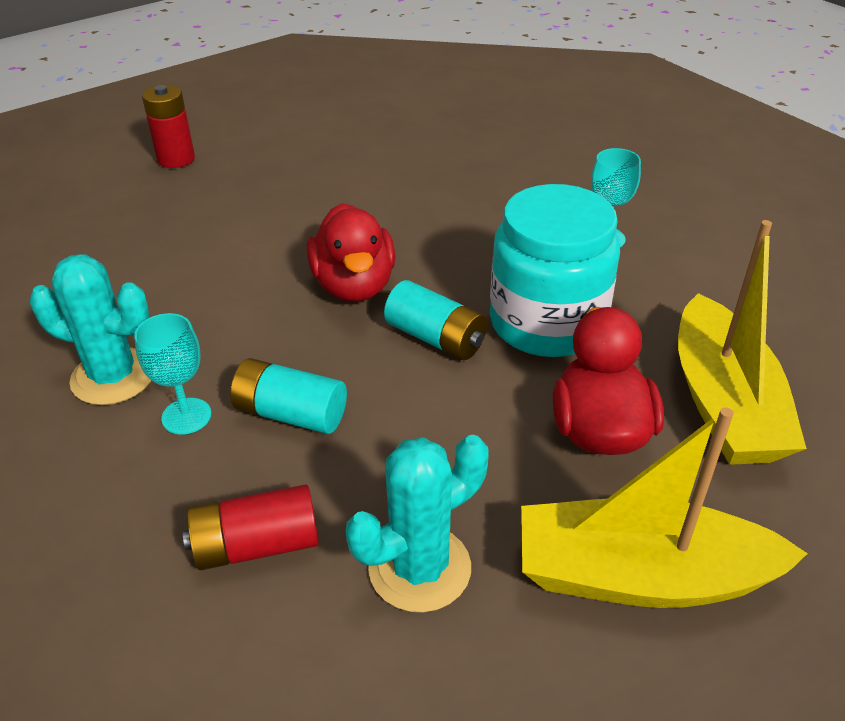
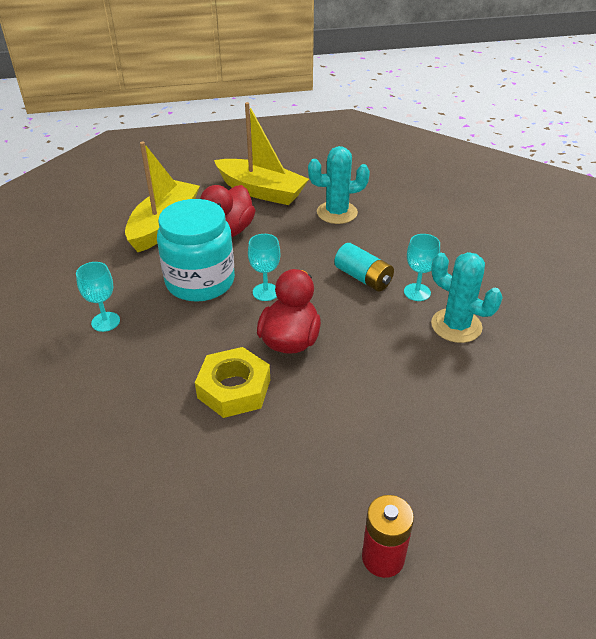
camera: 155 degrees left, 0 degrees up
red battery [183,484,319,570] -> none
turquoise battery [384,280,487,360] -> turquoise goblet [248,234,280,301]
none -> yellow nut [195,347,270,418]

